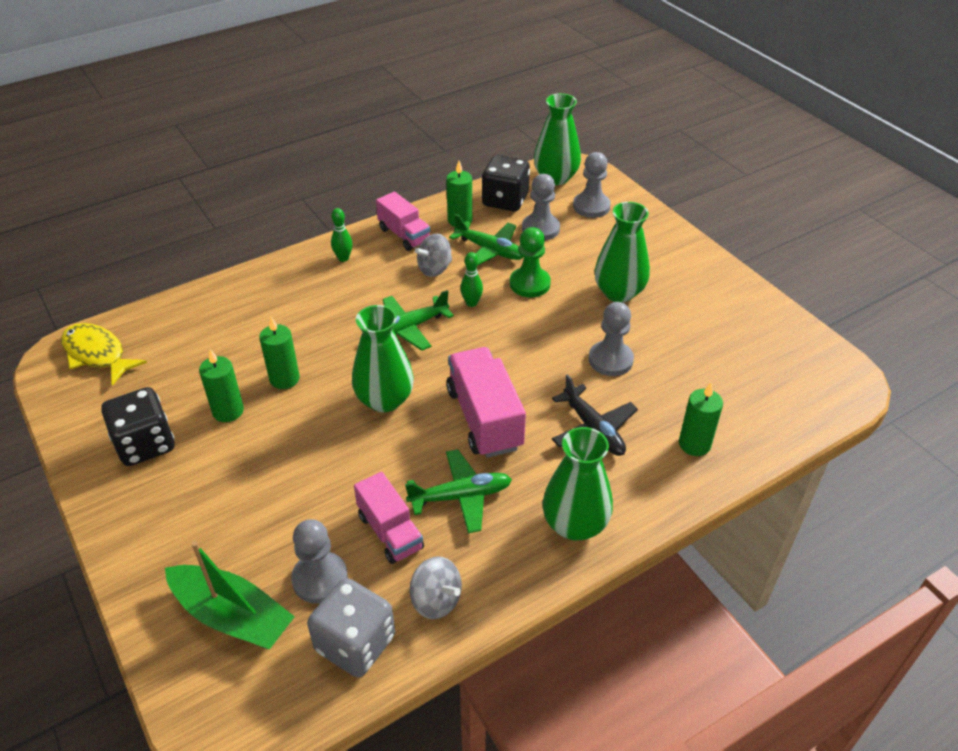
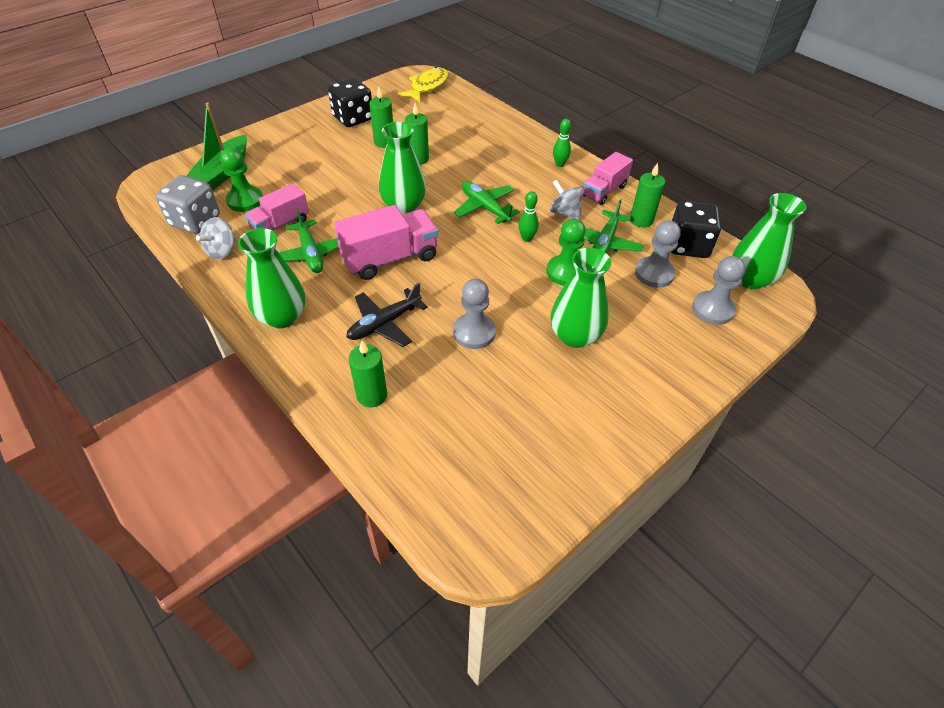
camera: 80 degrees right, 5 degrees up
grey pawn [291,519,348,604] -> green pawn [220,148,263,212]

